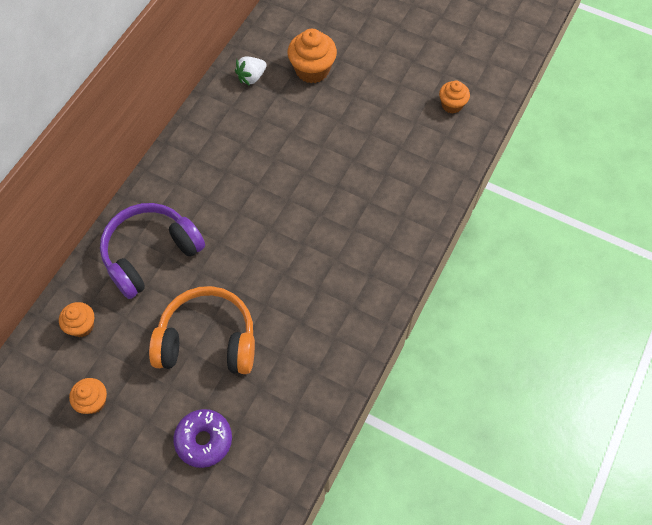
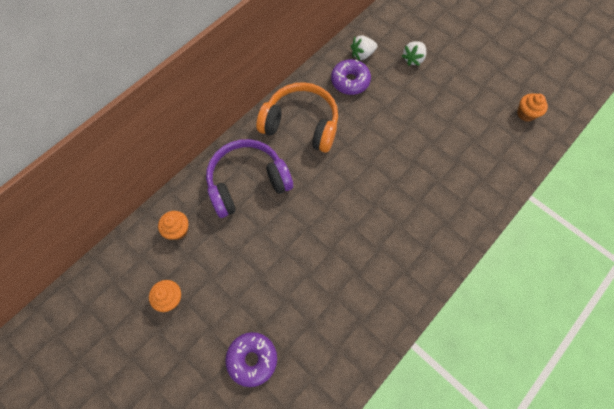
camera: 15 degrees right, 5 degrees up
orange headphones [149,286,255,374] -> orange headphones moved to [256,82,338,153]
orange cupcake [288,29,337,83] -> white strawberry [402,41,426,66]
none -> purple donut [331,59,371,95]

